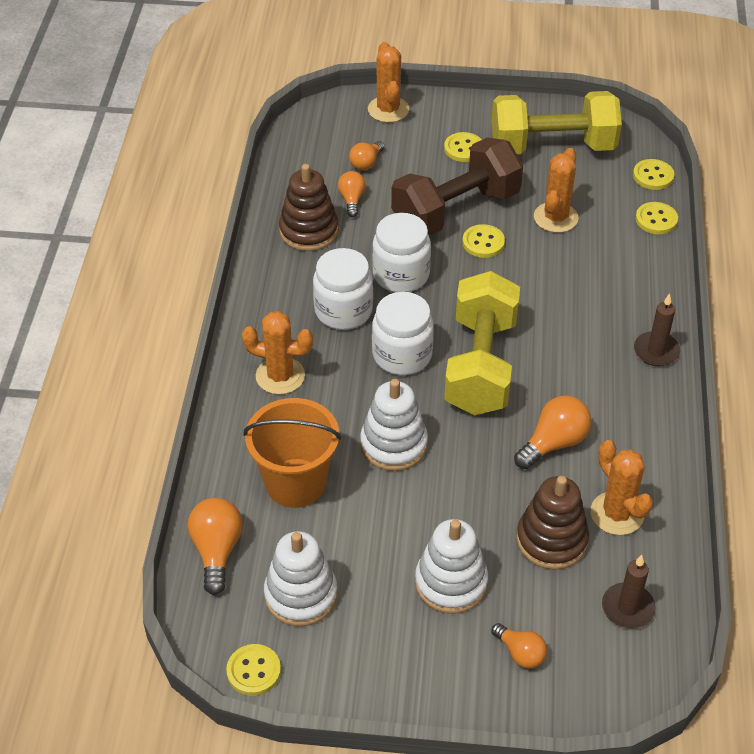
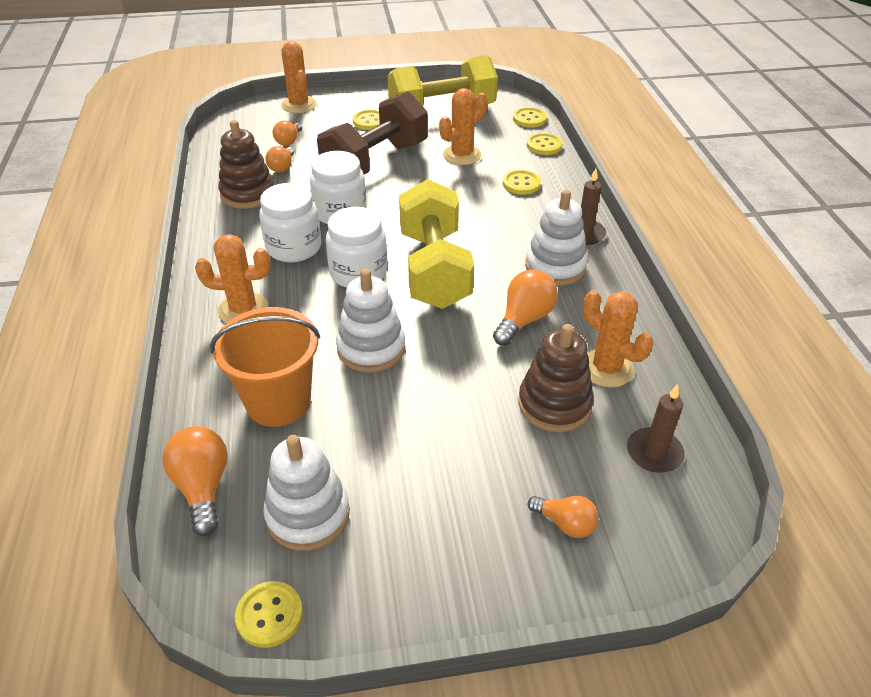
camera: 15 degrees left, 5 degrees down
orange light bulb [338,171,366,217] -> orange light bulb turned 150 degrees counterclockwise [265,146,294,172]
white stacking toy [415,519,488,614] -> white stacking toy moved to [525,190,588,286]
yellow button [462,224,505,258] -> yellow button moved to [503,170,541,195]
orange cactus [534,148,579,233] -> orange cactus turned 45 degrees clockwise [439,88,487,165]

